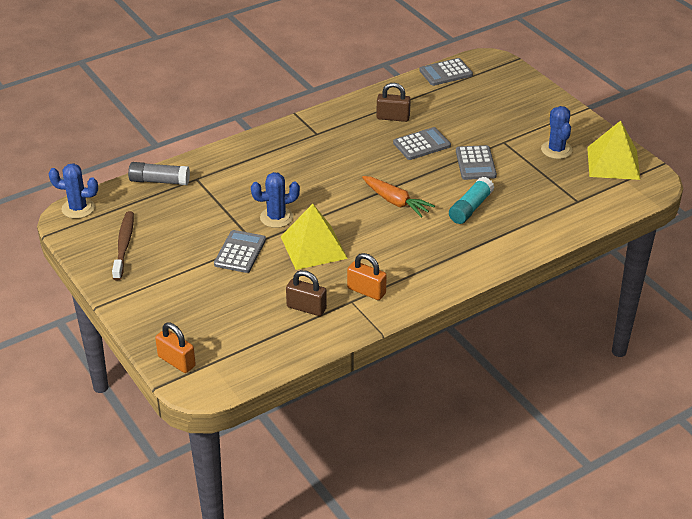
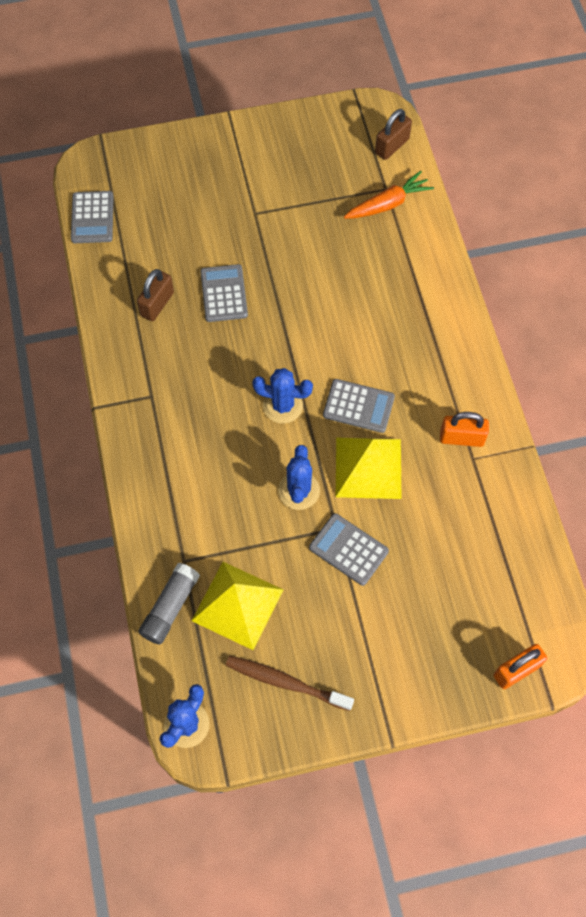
camera: 70 degrees left, 25 degrees up
brown padlock [286,270,327,316] -> brown padlock moved to [375,109,412,160]
orange padlock [347,253,387,300] -> orange padlock turned 45 degrees clockwise [440,412,489,447]
orange carrot [362,176,435,218] -> orange carrot moved to [344,171,434,219]
turquoise glue stick [449,177,494,224] -> none
grey calculator [456,145,497,180] -> grey calculator moved to [323,379,395,433]
blue cactus [541,106,572,159] -> blue cactus moved to [252,368,313,424]
yellow pyramid [587,121,640,180] -> yellow pyramid moved to [192,562,283,650]

